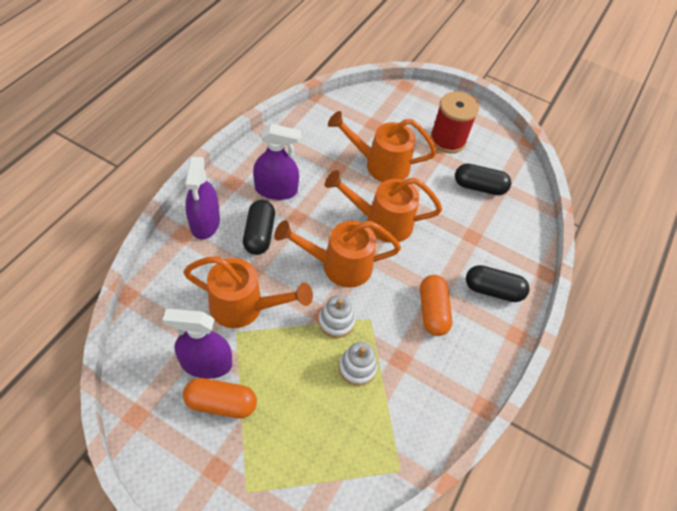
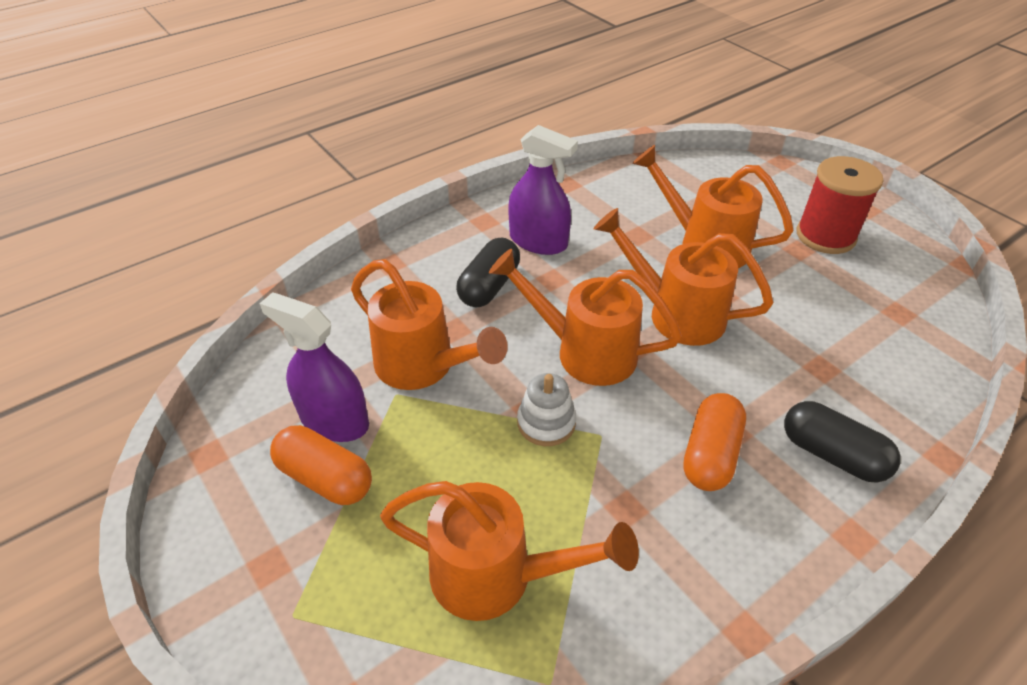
camera: 30 degrees right, 10 degrees down
purple spray bottle [185,157,220,240] -> none
white stacking toy [339,342,377,386] -> none
black capsule [455,163,511,195] -> none
none -> orange watering can [380,481,639,621]

